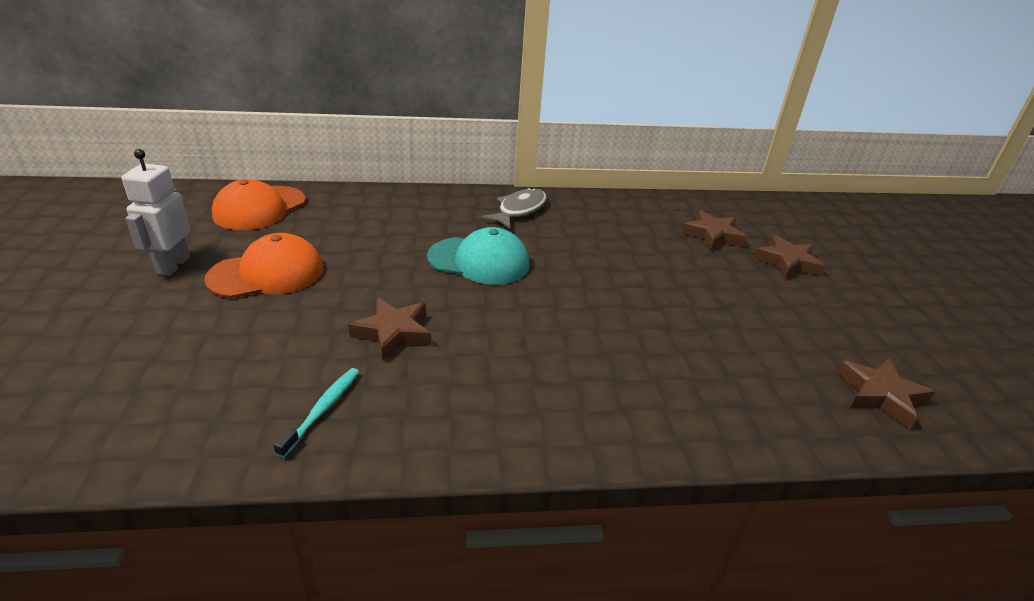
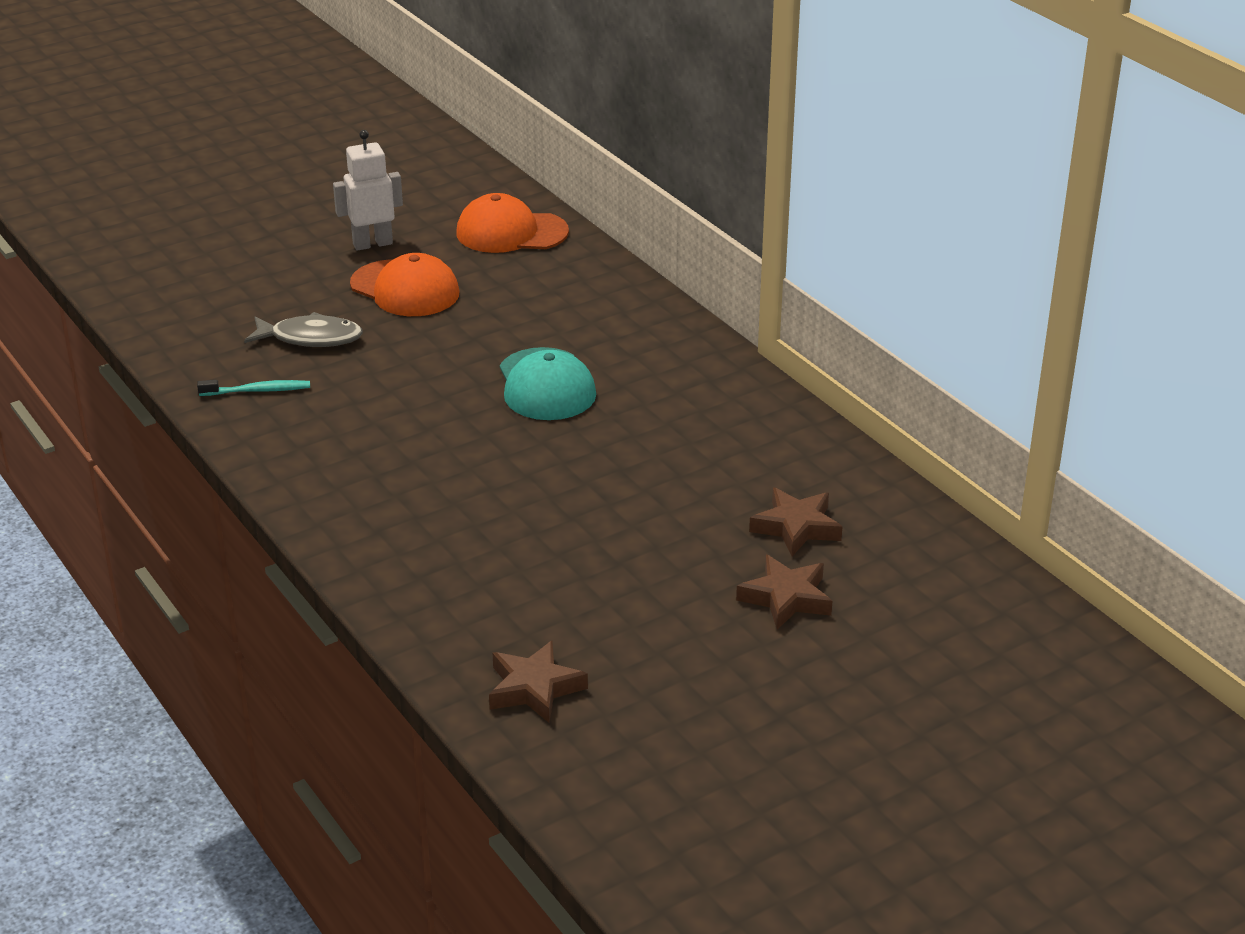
camera: 65 degrees right, 0 degrees up
brown star [348,298,431,361] -> none
grey fish [481,188,547,229] -> grey fish moved to [244,312,363,347]

